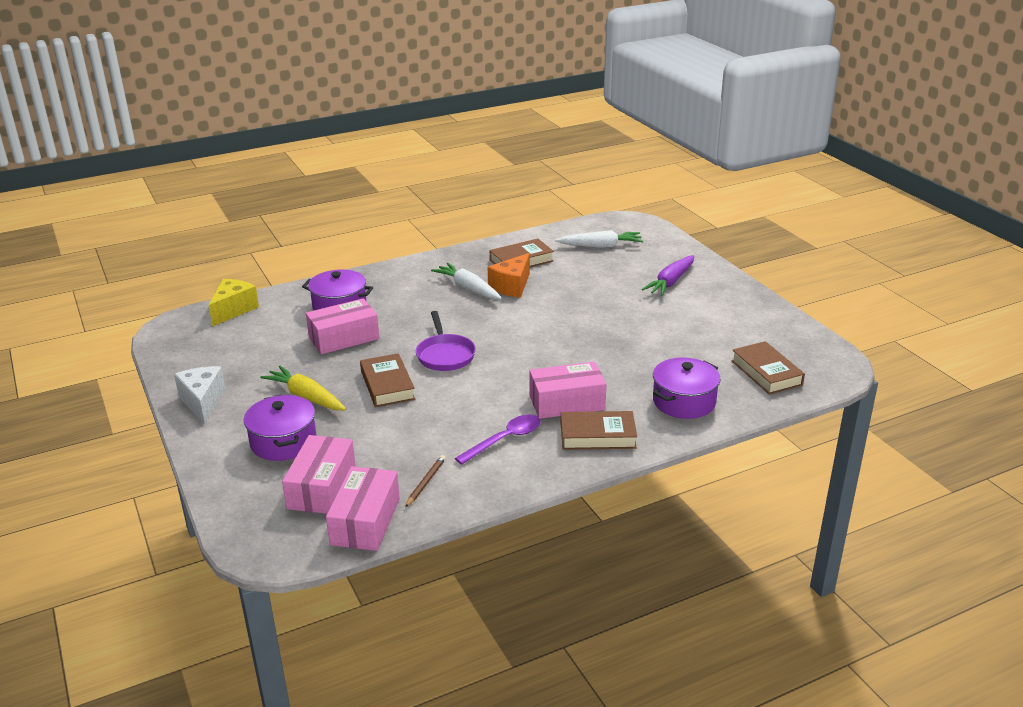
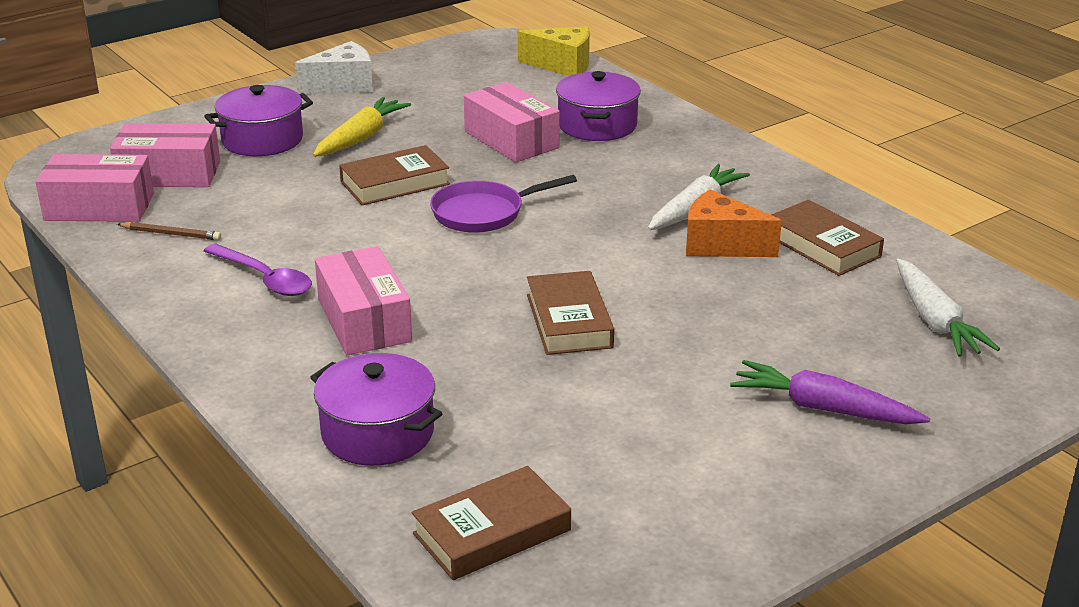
camera: 80 degrees right, 0 degrees up
brown book [561,411,637,450] -> brown book moved to [527,271,614,355]

